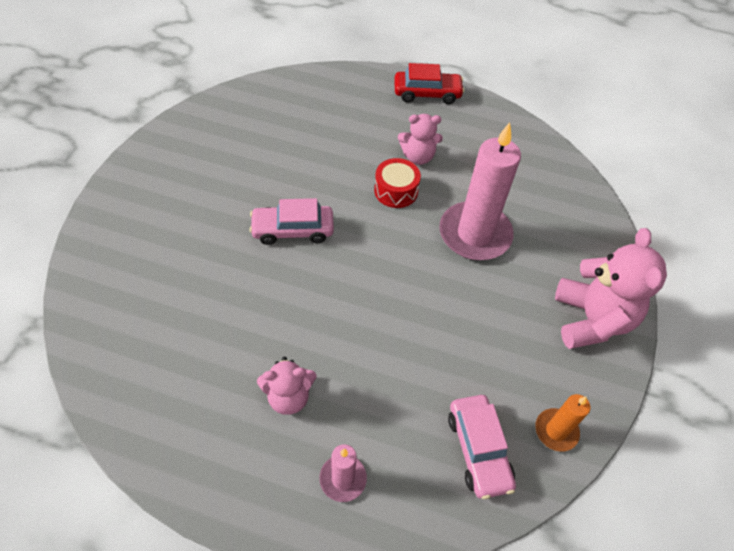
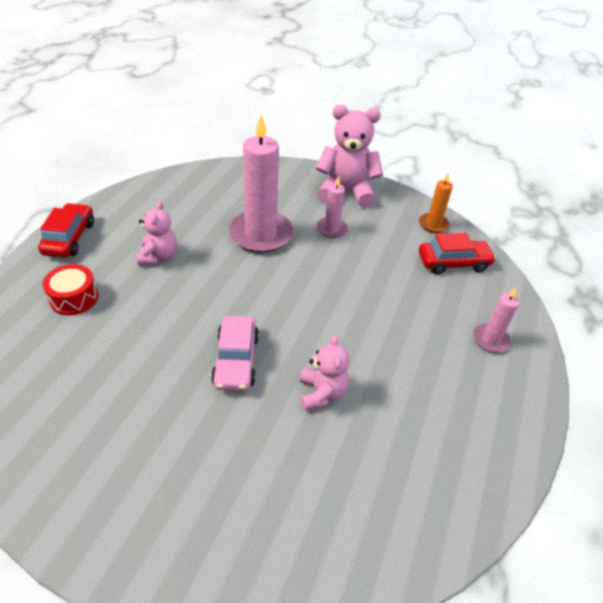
camera: 85 degrees left, 10 degrees down
pink teddy bear [257,357,317,415] -> pink teddy bear moved to [300,334,349,411]
red drum [374,158,421,208] -> red drum moved to [43,264,98,315]
pink car [448,395,516,499] -> red car [419,233,496,274]
none -> pink candle [317,176,348,238]

